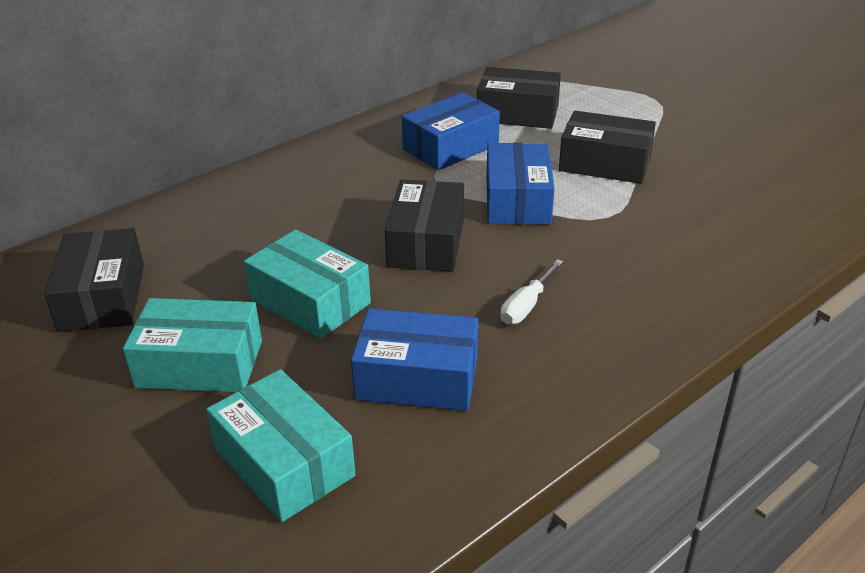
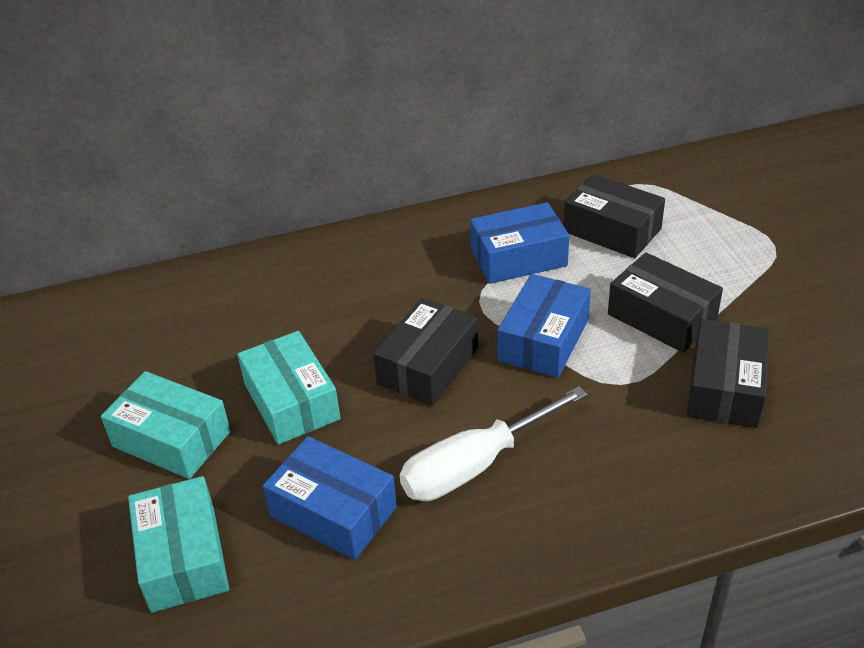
camera: 25 degrees right, 5 degrees up
black box [44,228,144,332] -> black box moved to [687,319,770,428]
white screwdriver [500,259,563,325] -> white screwdriver [400,386,588,501], size x1.94

